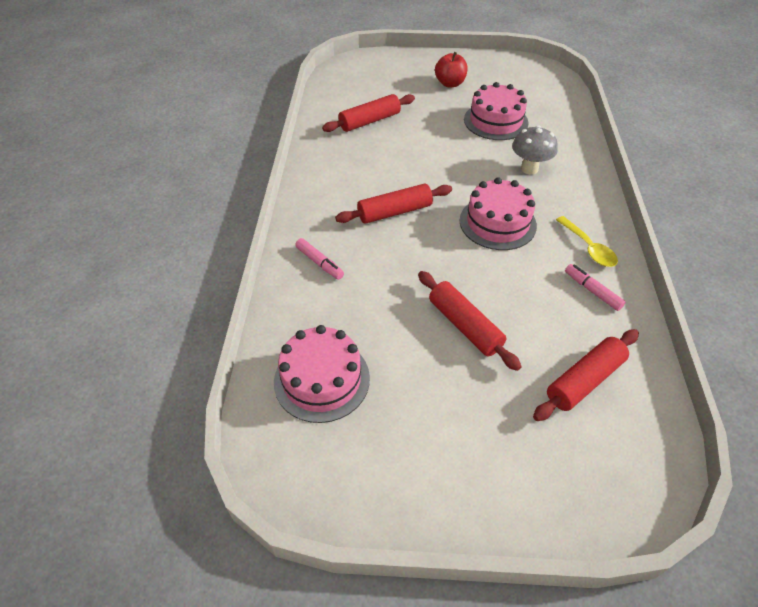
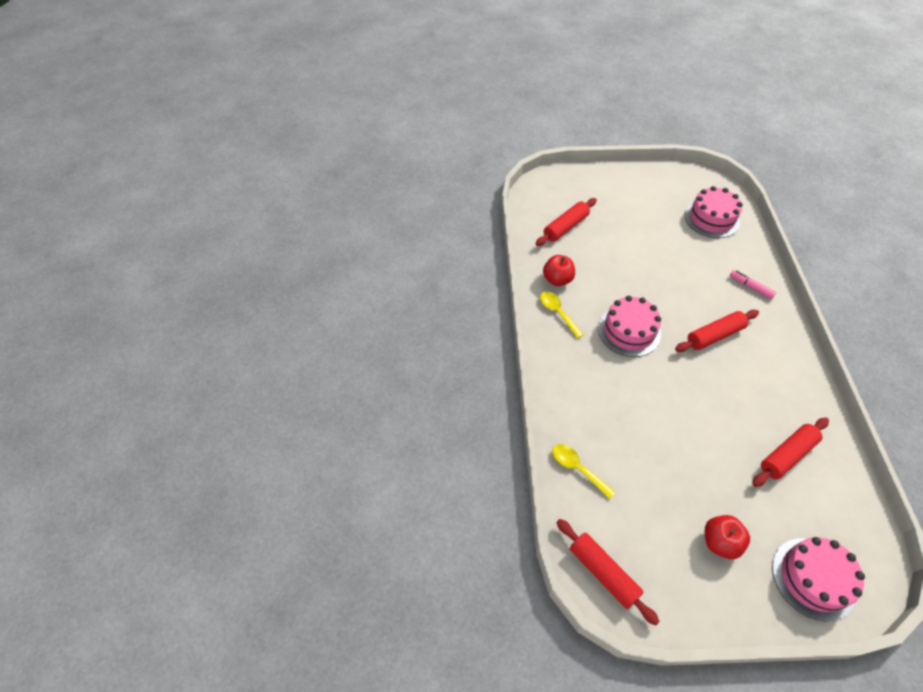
camera: 175 degrees right, 5 degrees up
red rolling pin [418,271,522,371] -> red rolling pin moved to [556,519,660,626]
pink cake [464,82,529,140] -> pink cake moved to [772,537,865,621]
grey mushroom [512,126,558,175] -> none
pink marker [565,264,626,311] -> red apple [543,255,575,286]
none -> yellow spoon [552,444,615,499]

